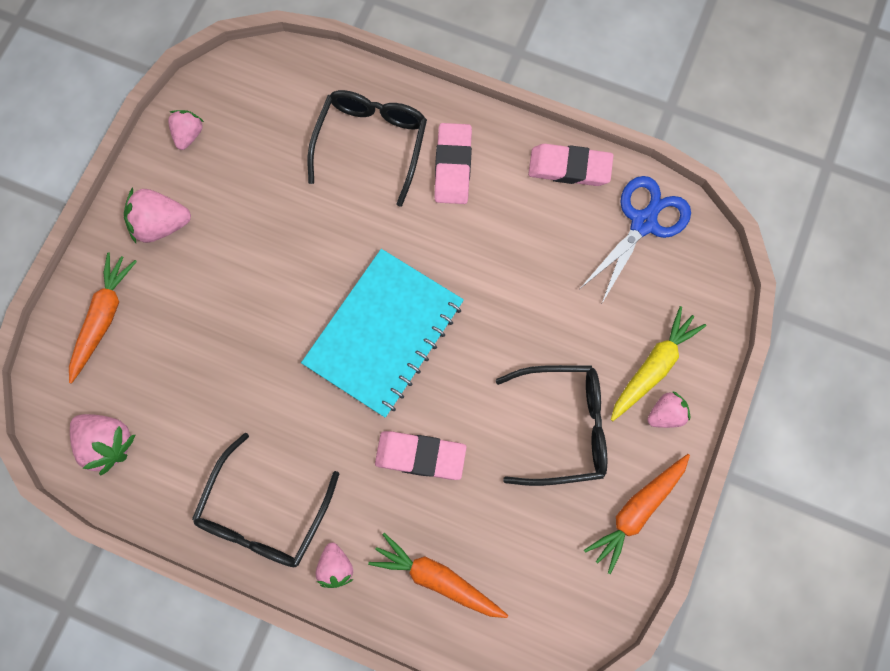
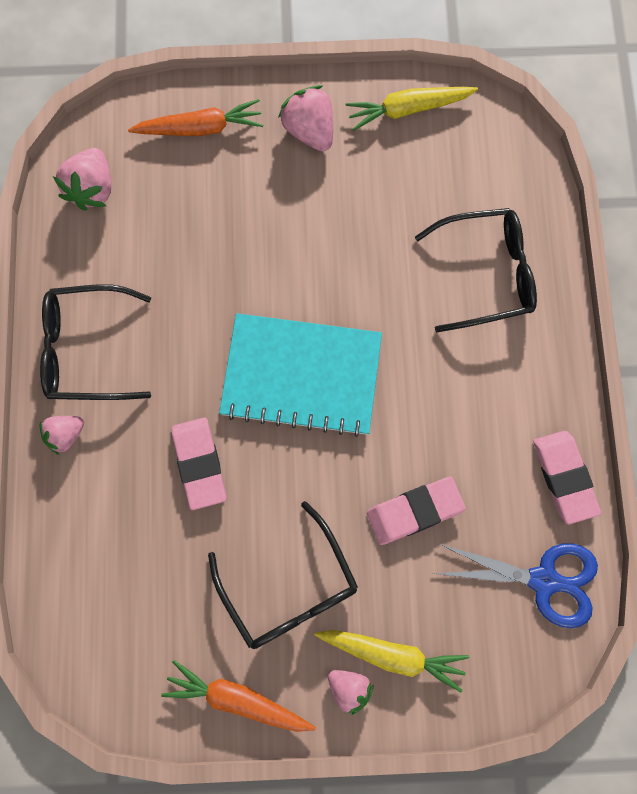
camera: 65 degrees right, 0 degrees up
pink strawberry [168,110,204,150] -> yellow carrot [345,87,478,131]
orange carrot [368,533,508,618] -> none
pink eraser [434,123,472,204] -> pink eraser moved to [367,477,466,545]

